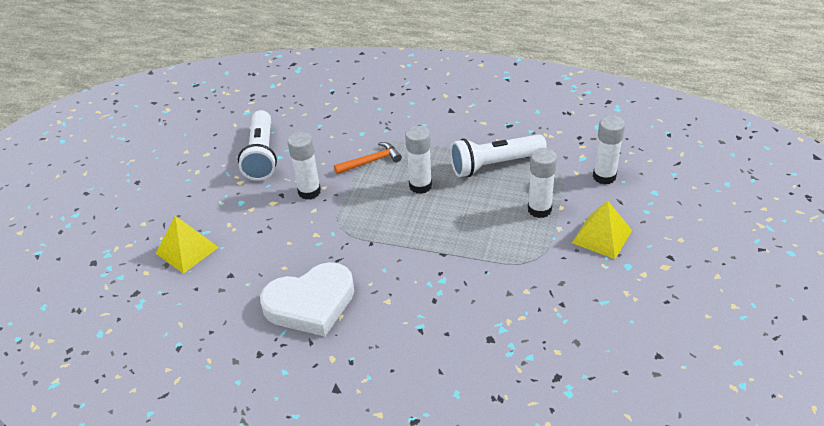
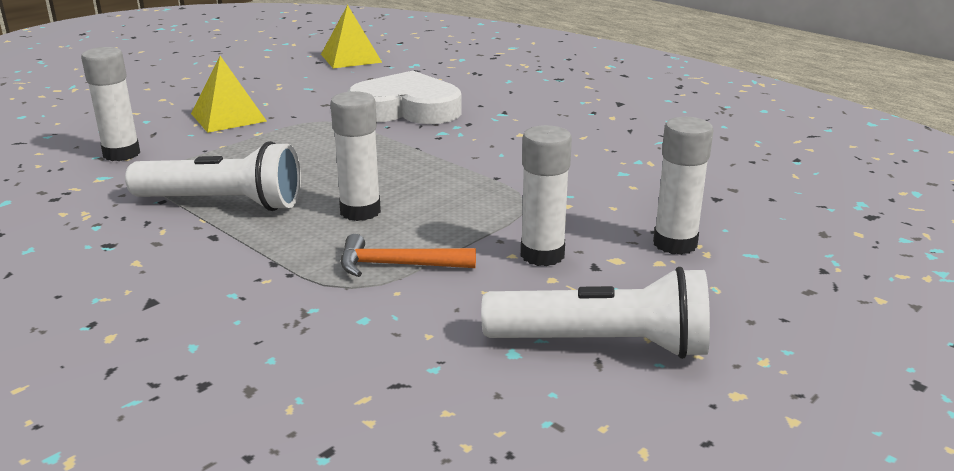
camera: 155 degrees left, 15 degrees down
yellow pyramid [156,216,219,274] -> yellow pyramid moved to [321,5,382,68]
white flashlight [238,110,277,181] -> white flashlight turned 75 degrees clockwise [481,267,710,359]
white heart [260,262,354,336] -> white heart moved to [347,71,462,124]
white glue stick [528,148,557,218] -> white glue stick moved to [653,117,713,255]

